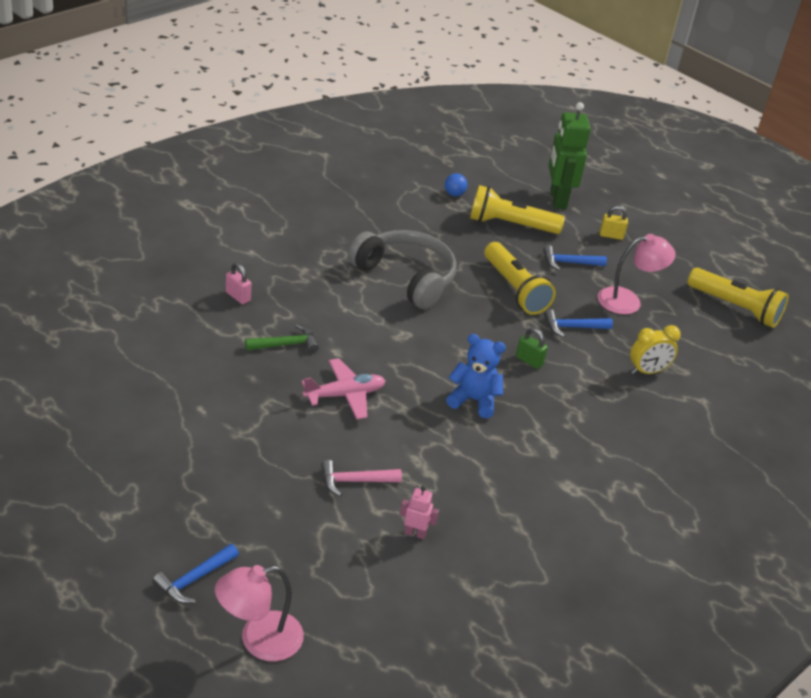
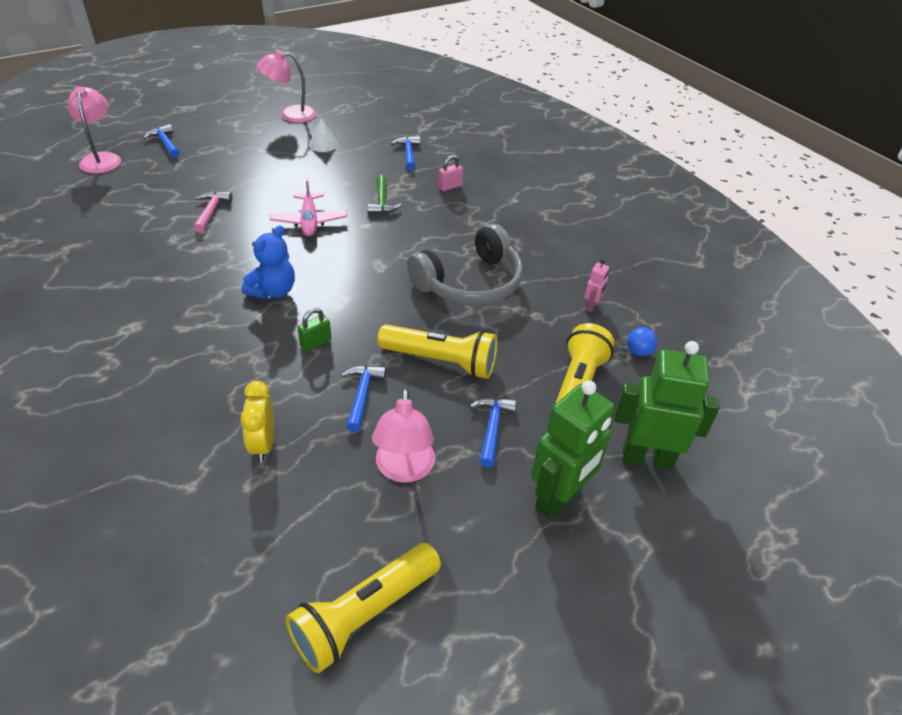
camera: 105 degrees right, 5 degrees up
pink robot [400,486,439,539] -> pink robot moved to [584,259,609,312]
yellow flashlight [484,242,556,315] -> yellow flashlight turned 150 degrees counterclockwise [377,324,498,379]
yellow padlock [600,206,628,240] -> green robot [531,380,614,520]
none -> pink lamp [257,50,316,123]
none -> white cone [309,118,338,152]
none -> blue hammer [391,136,420,170]

